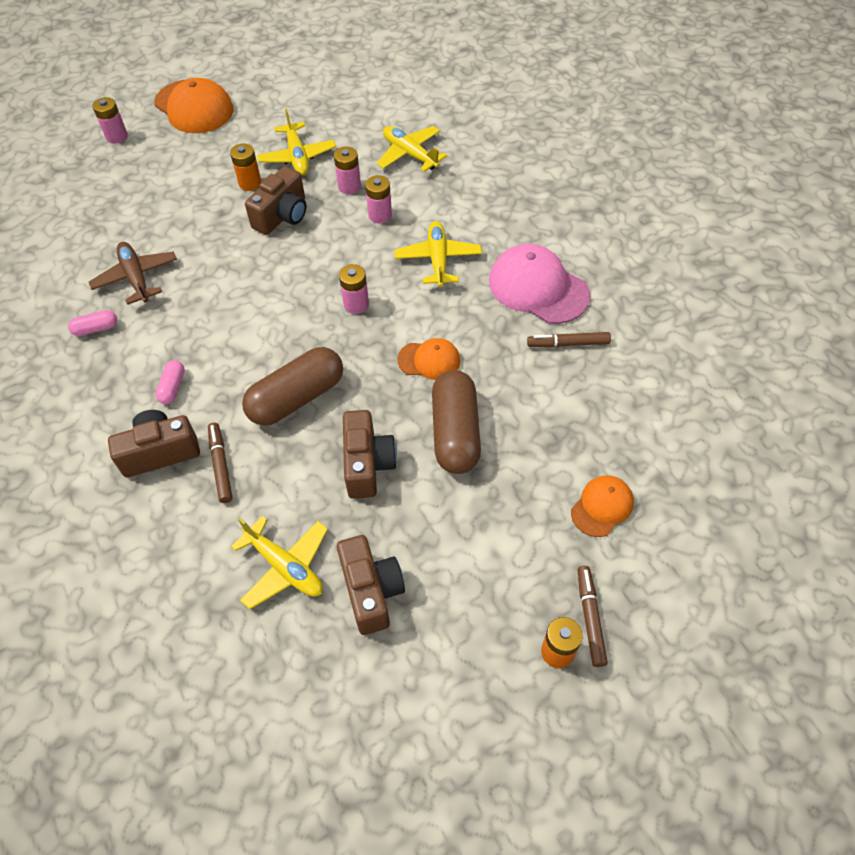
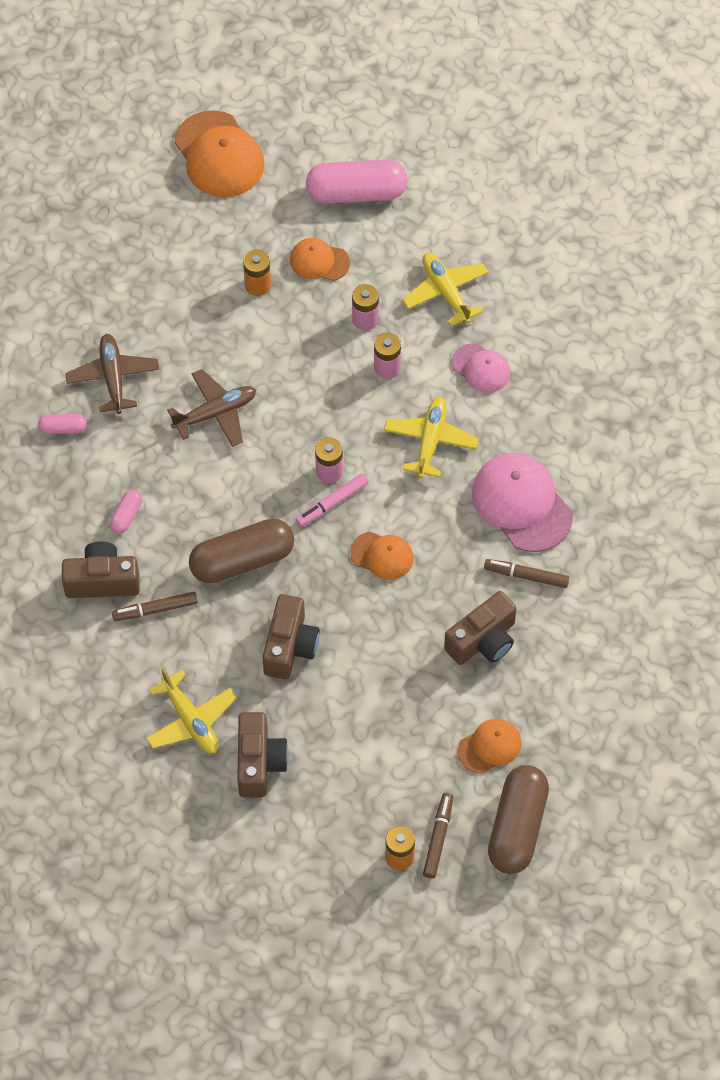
camera: 15 degrees right, 5 degrees up
pink battery [93,97,128,144] -> none
brown marker [208,423,233,503] -> brown marker turned 105 degrees counterclockwise [112,592,198,621]
brown camera [245,166,306,235] -> brown camera moved to [444,591,517,665]
yellow plane [257,109,336,175] -> orange cap [290,238,350,281]
brown capsule [432,370,481,474] -> brown capsule moved to [488,765,549,874]
none -> brown plane [167,369,256,447]
none -> pink marker [296,473,369,527]
none -> pink capsule [306,160,408,203]
none -> pink cap [452,343,510,393]

